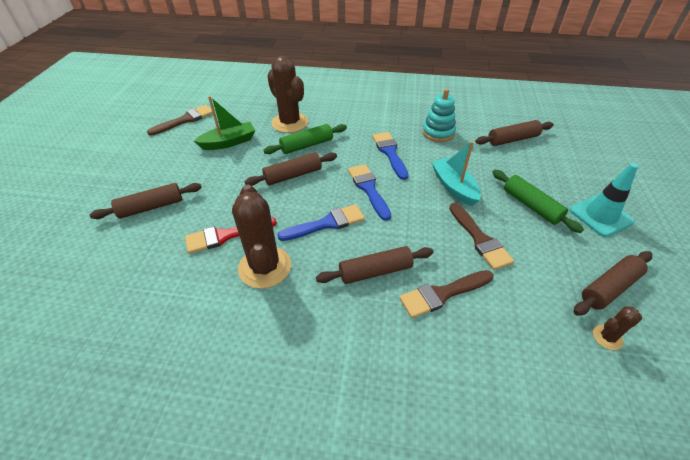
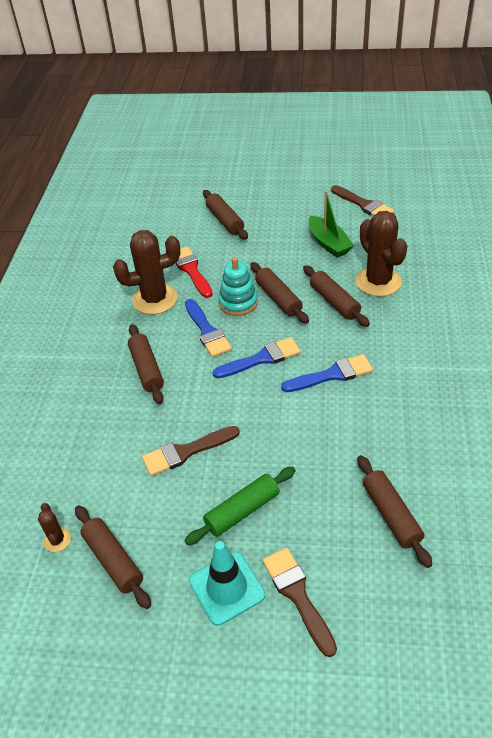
camera: 90 degrees right, 0 degrees up
green rolling pin [263,124,347,154] -> brown rolling pin [303,265,370,327]
brown cactus [267,56,308,133] -> brown cactus turned 75 degrees counterclockwise [356,211,407,297]
brown brush [399,270,494,318] -> brown brush moved to [262,548,337,657]
turquoise stacking toy [422,89,456,142] -> turquoise stacking toy moved to [218,257,258,316]
turquoise boat [431,141,481,206] -> none

